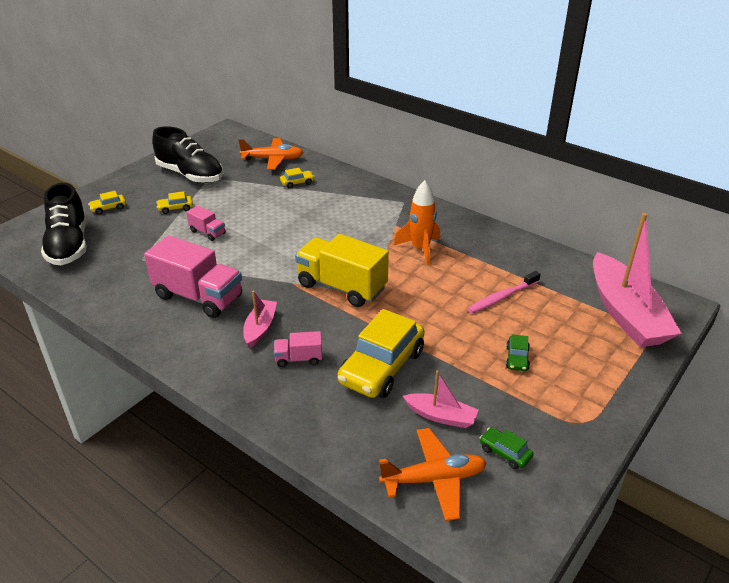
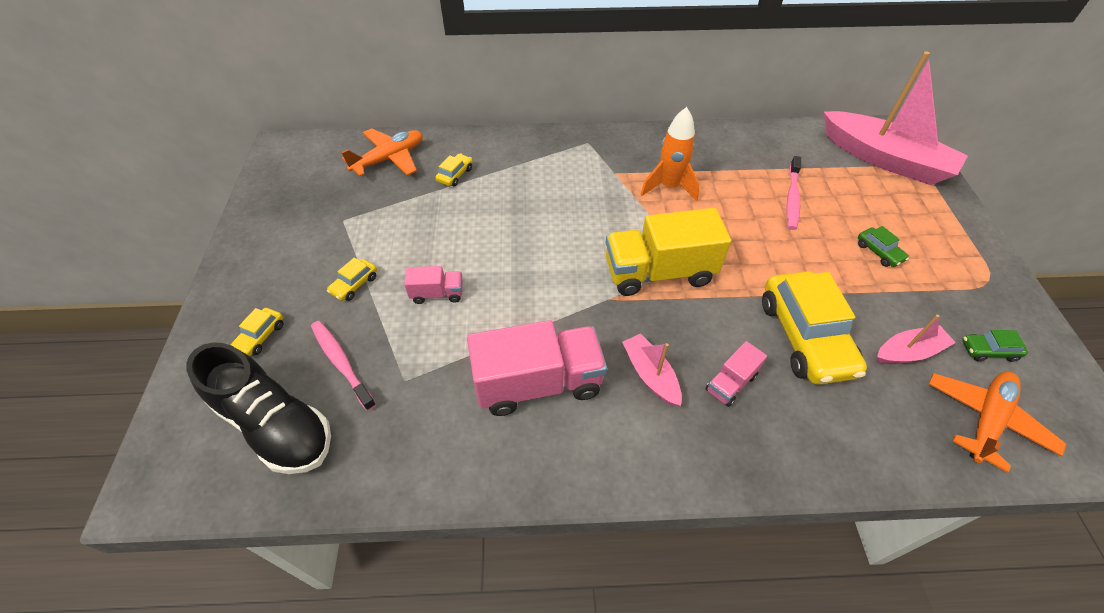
camera: 40 degrees left, 15 degrees up
black shoe [152,126,223,183] -> none
none -> pink toothbrush [311,321,376,411]

